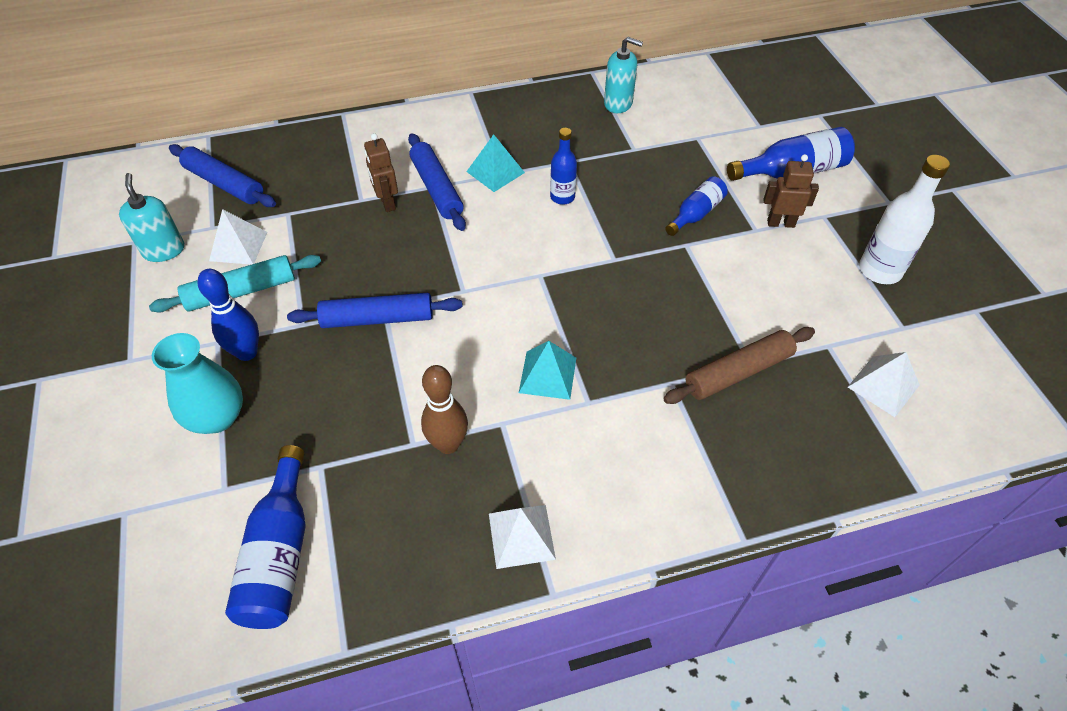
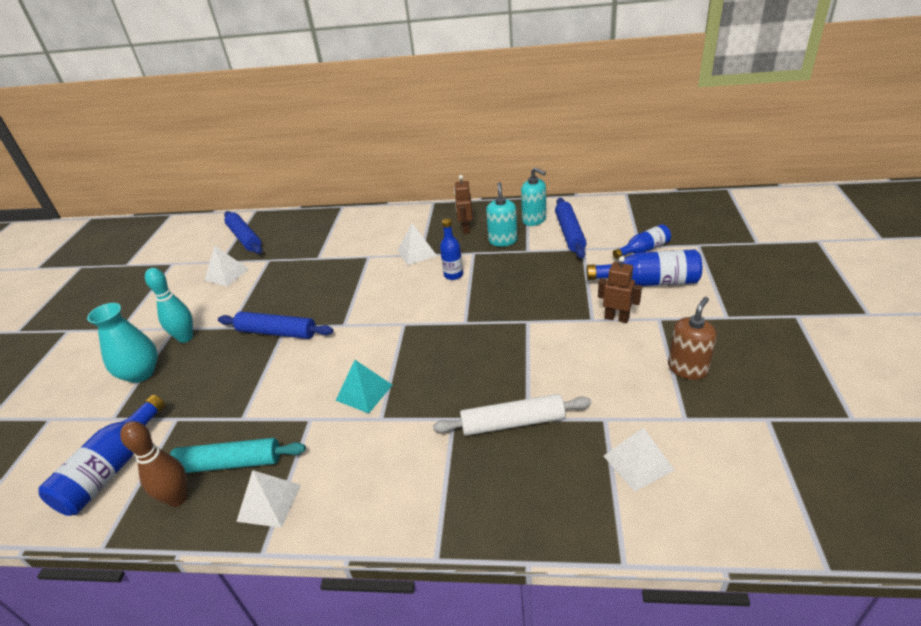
camera: 25 degrees right, 15 degrees down
turquoise soap dispenser [119,173,184,262] -> turquoise soap dispenser moved to [486,182,518,247]
turquoise rolling pin [149,255,321,313] -> turquoise rolling pin moved to [170,438,306,473]
blue bowling pin [197,269,259,361] -> turquoise bowling pin [145,268,193,343]
brown robot [364,133,398,212] -> brown robot moved to [454,175,473,234]
blue rolling pin [408,133,466,231] -> blue rolling pin moved to [555,198,587,258]
brown bowling pin [421,365,468,454] -> brown bowling pin moved to [120,421,188,507]
turquoise pyramid [466,134,525,192] -> white pyramid [398,223,437,265]
brown rolling pin [663,327,815,404] -> white rolling pin [433,394,591,436]
blue bottle [665,176,728,236] -> blue bottle moved to [613,224,671,259]
white bottle [859,155,950,284] -> brown soap dispenser [668,297,717,380]

